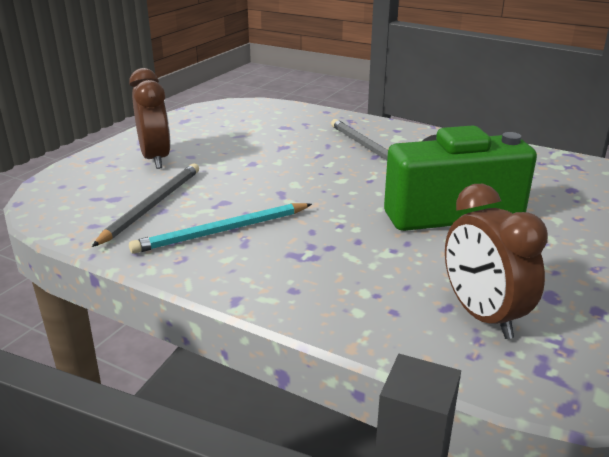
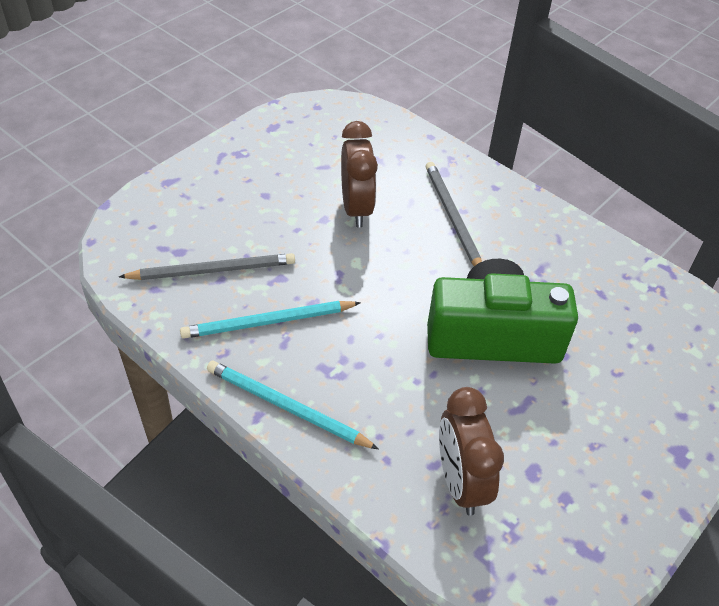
camera: 10 degrees right, 20 degrees up
grey pencil [92,164,199,247] -> grey pencil turned 45 degrees clockwise [119,253,295,280]
brown clock [129,68,171,169] -> brown clock moved to [341,121,378,227]
none -> turquoise pencil [207,361,379,449]

